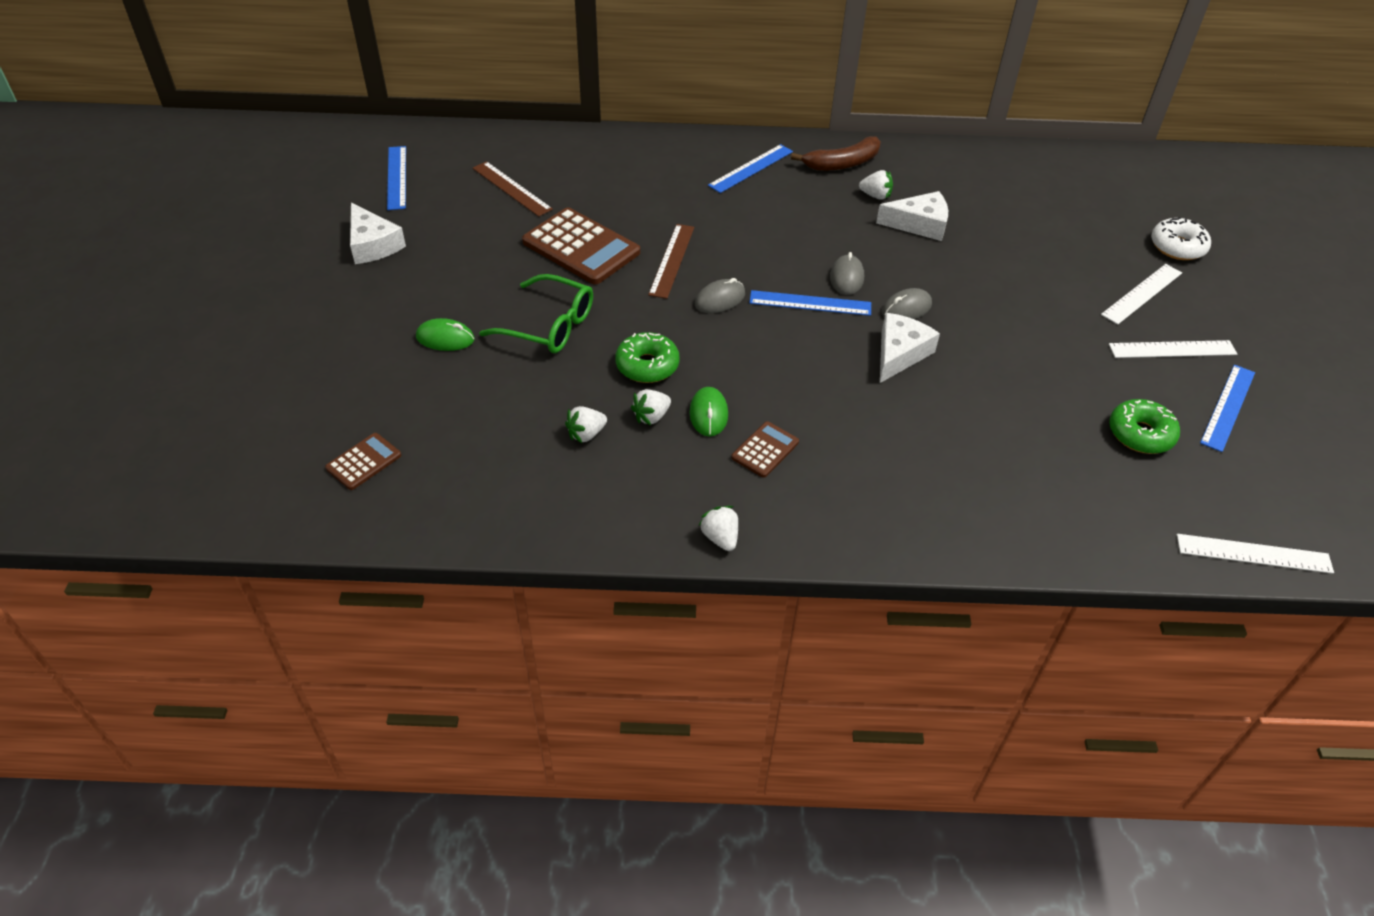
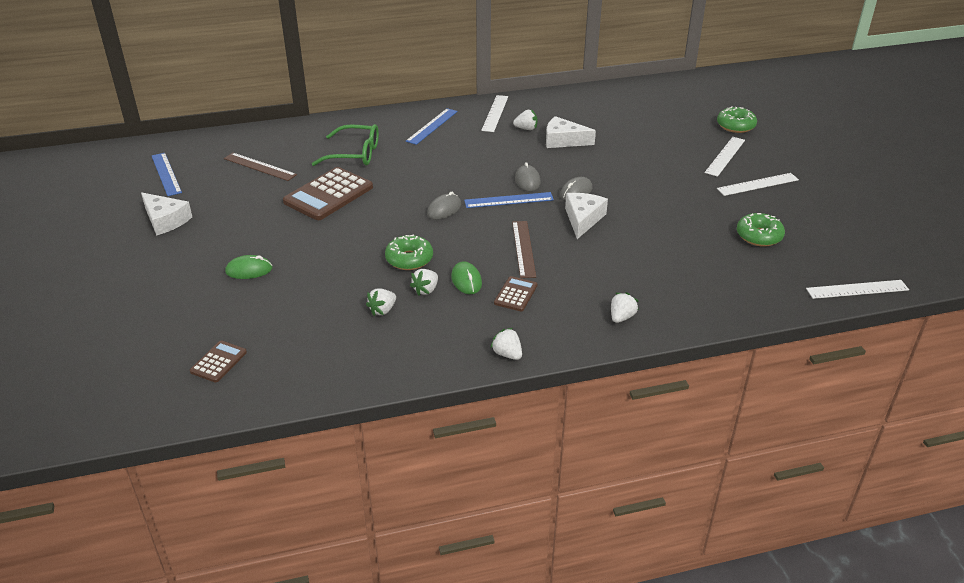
camera: 15 degrees left, 10 degrees down
green glasses [479,274,593,353] -> green glasses moved to [312,124,379,166]
brown calculator [522,207,640,285] -> brown calculator turned 105 degrees clockwise [283,167,373,220]
brown ruler [648,224,694,299] -> brown ruler moved to [512,221,536,278]
brown banana [791,136,881,171] -> white ruler [481,95,508,132]
white cheese [876,191,948,241] -> white cheese turned 150 degrees counterclockwise [546,116,596,148]
white donut [1151,217,1211,260] -> green donut [717,106,757,133]
blue ruler [1200,365,1255,452] -> none
none -> white strawberry [611,292,639,323]

